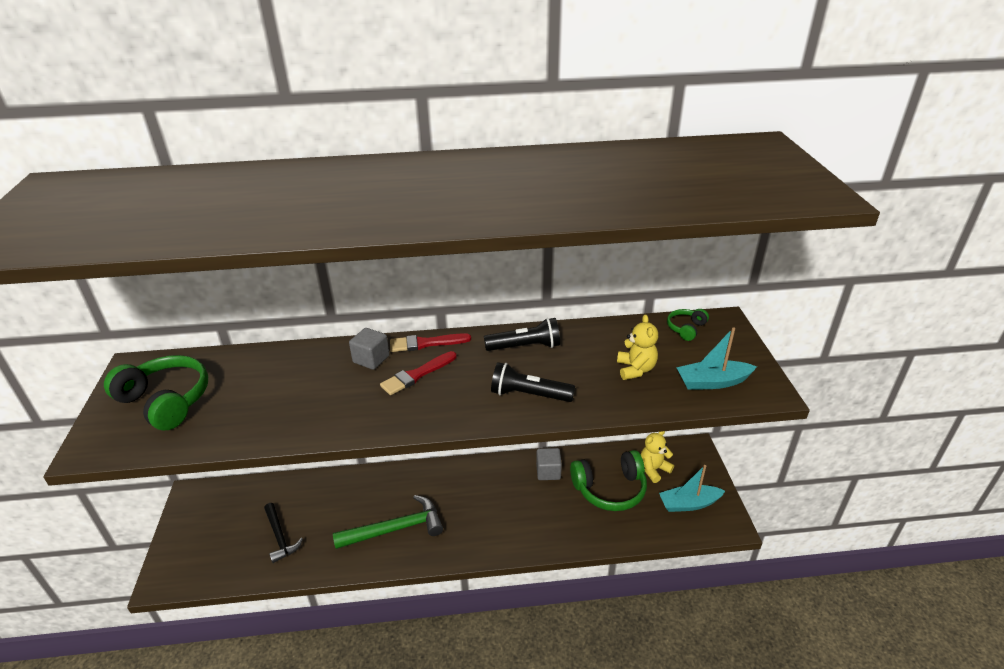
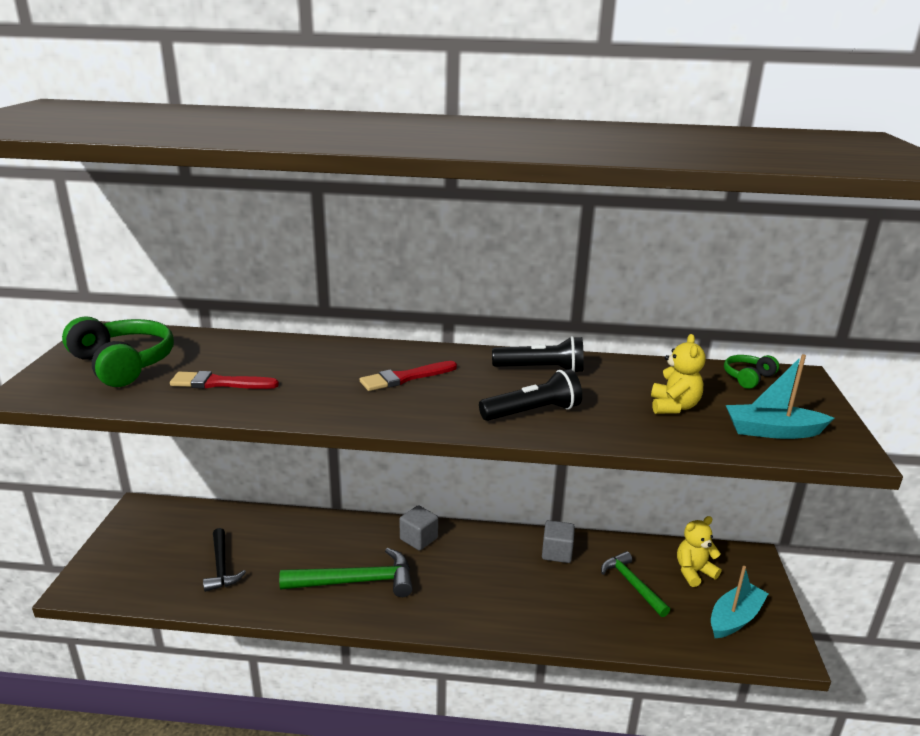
camera: 10 degrees right, 10 degrees down
grey cube [349,328,390,370] -> grey cube moved to [399,505,438,551]
red brush [390,333,471,352] -> red brush moved to [170,371,279,389]
black flashlight [491,362,575,402] -> black flashlight turned 135 degrees clockwise [479,369,582,421]
green headphones [570,450,647,511] -> green hammer [601,551,670,617]
turquoise boat [659,465,725,512] -> turquoise boat turned 135 degrees clockwise [711,566,769,638]

